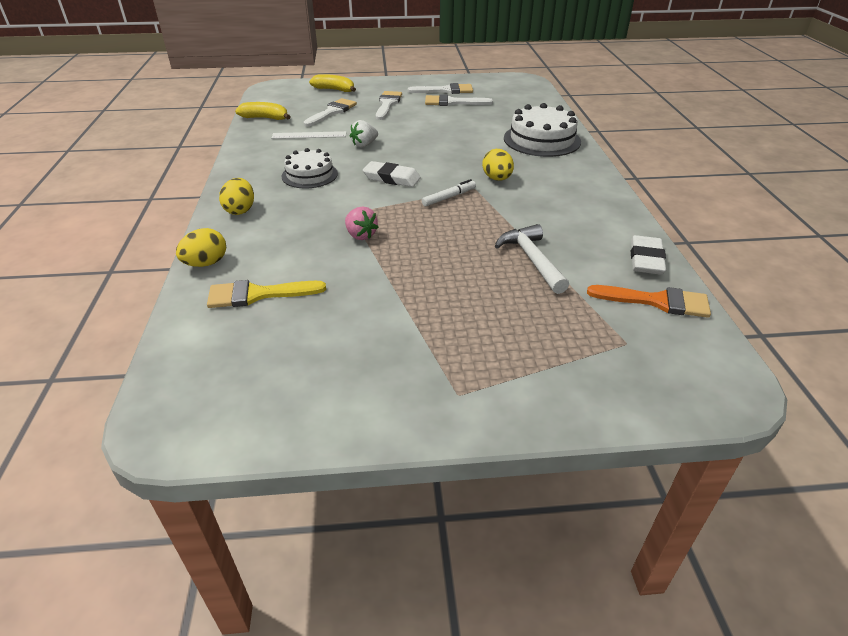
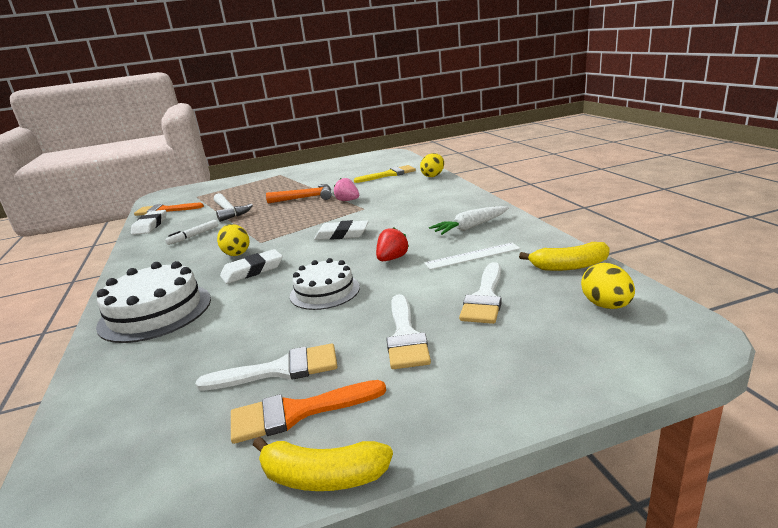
camera: 170 degrees right, 15 degrees down
yellow egg [219,178,254,215] -> yellow egg moved to [581,263,635,309]
white cake [281,148,338,188] -> white cake moved to [290,258,360,310]
yellow banana [309,74,356,92] -> yellow banana moved to [253,437,393,491]
white strawberry [350,120,378,147] -> red strawberry [376,227,409,261]
white brush [408,83,473,94] -> orange brush [231,380,386,444]
white marker [422,179,476,206] -> white marker moved to [165,220,218,245]
none -> white eraser [220,249,283,284]
none -> orange hammer [266,184,331,204]
none -> white carrot [429,206,509,235]

